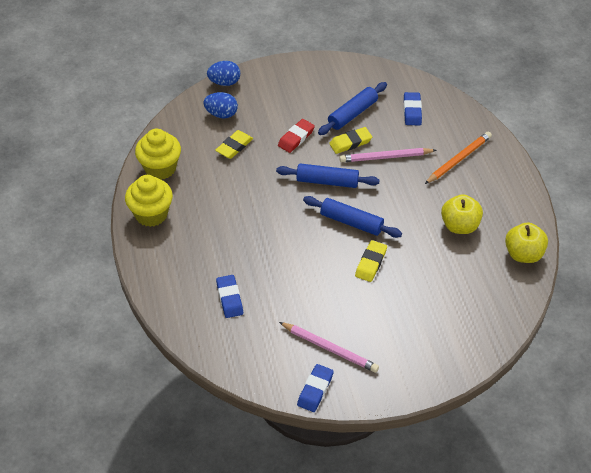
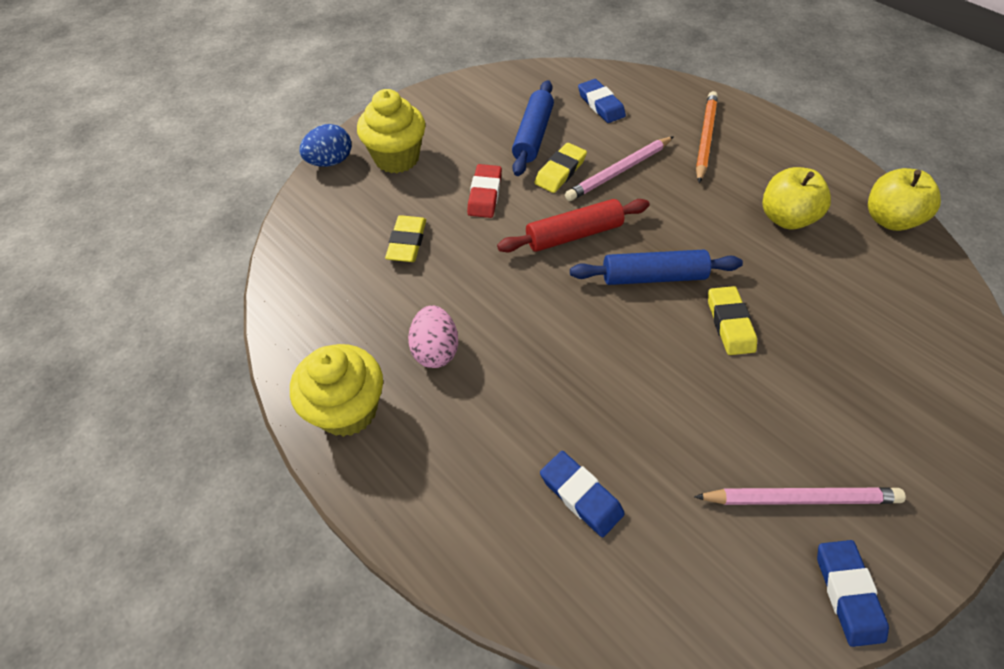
camera: 30 degrees left, 5 degrees up
yellow cupcake [135,129,181,180] -> yellow cupcake moved to [357,89,426,173]
blue egg [204,92,238,118] -> none
blue rolling pin [276,163,380,188] -> red rolling pin [497,199,650,253]
none -> pink egg [408,305,458,368]

